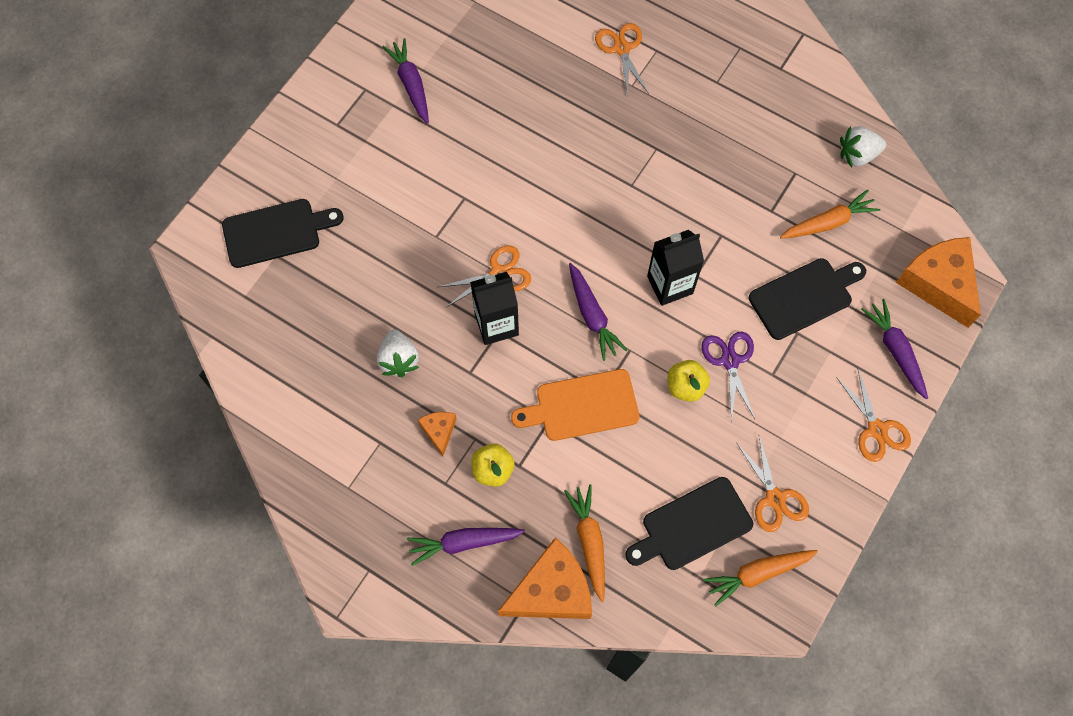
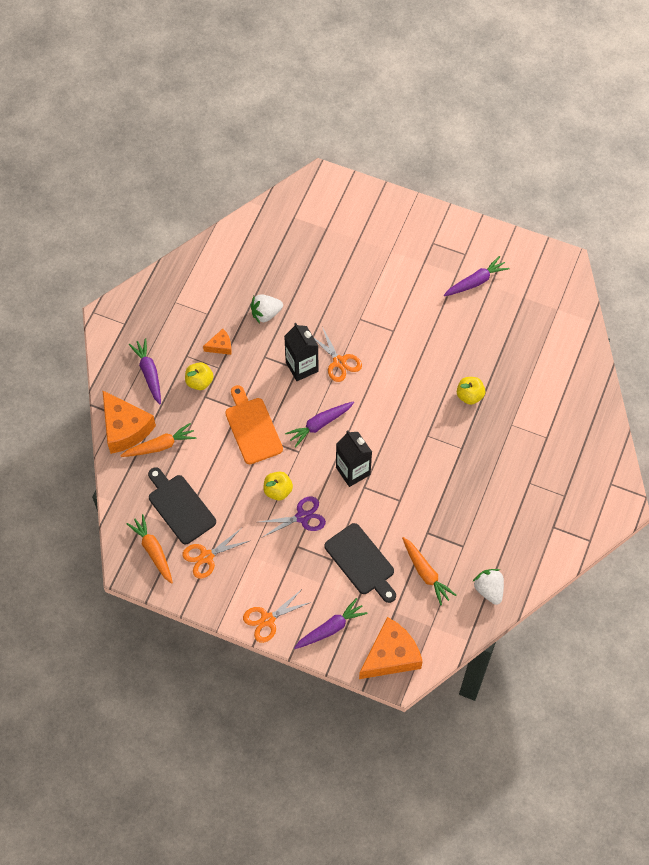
camera: 80 degrees right, 5 degrees down
black cutting board [222,199,344,268] -> none
orange scissors [595,23,649,96] -> none
none -> yellow apple [457,377,485,405]

